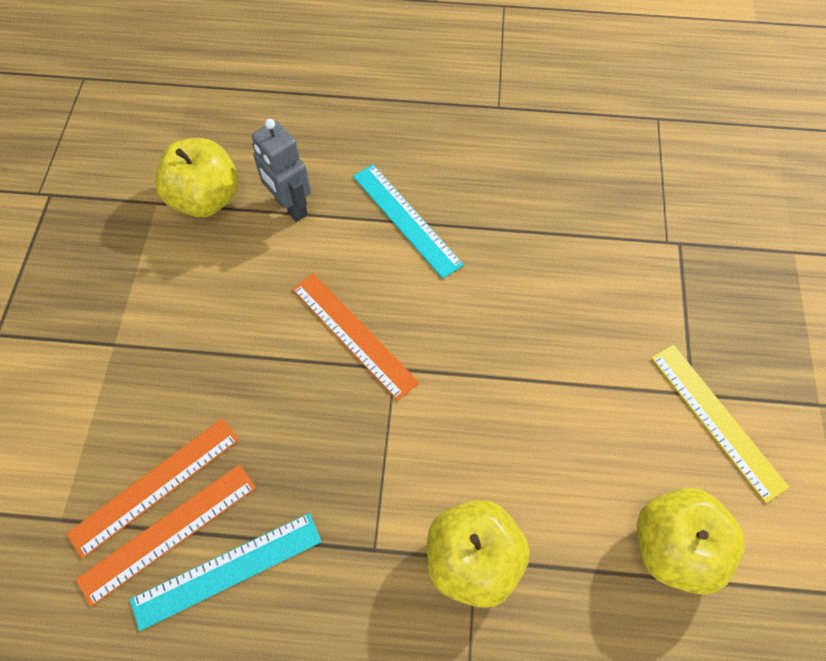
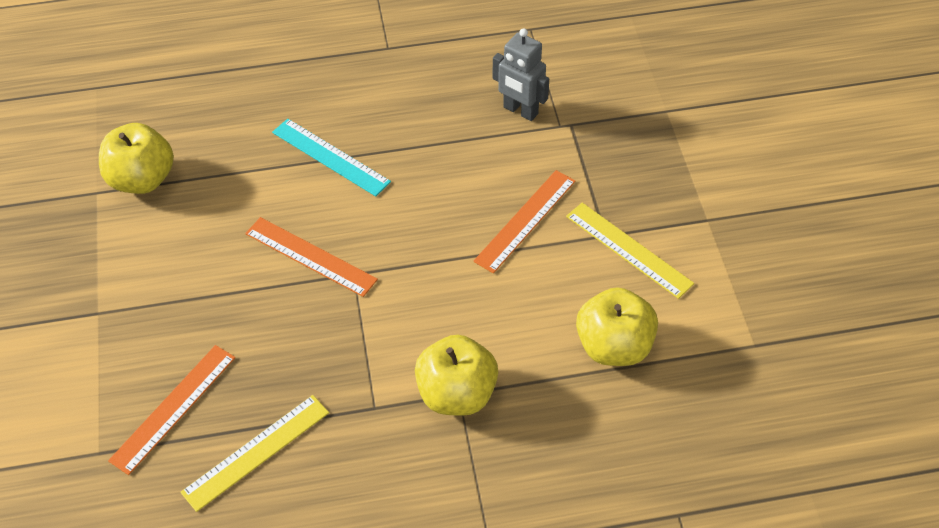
camera: 15 degrees left, 10 degrees down
orange ruler [76,464,256,607] -> orange ruler moved to [473,170,575,274]
turquoise ruler [130,513,322,631] -> yellow ruler [180,395,329,512]
grey robot [252,119,311,222] -> grey robot moved to [493,28,549,121]

